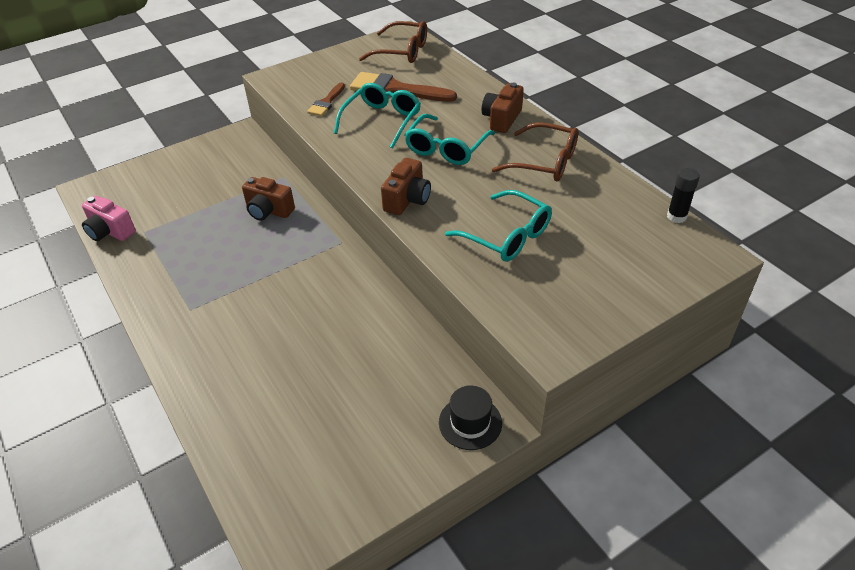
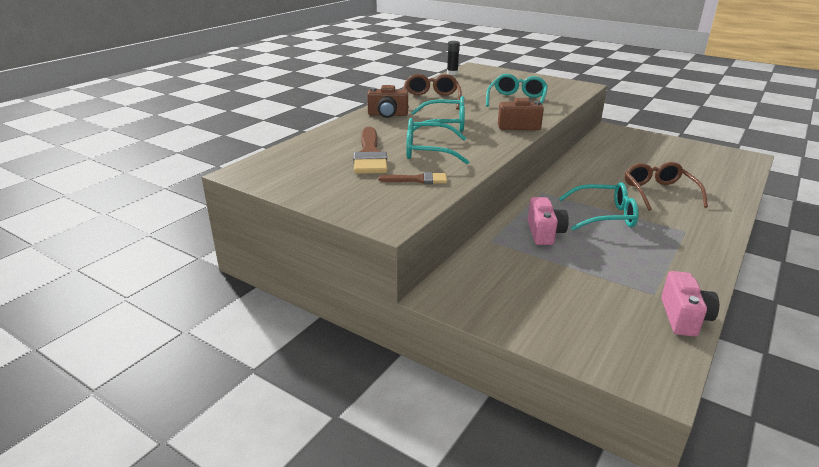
camera: 115 degrees left, 15 degrees down
brown camera [242,177,295,221] -> pink camera [528,197,569,245]
brown glasses [359,21,427,63] -> brown glasses moved to [625,162,708,211]
black hat [439,386,502,450] -> none
none -> turquoise glasses [559,182,638,230]

